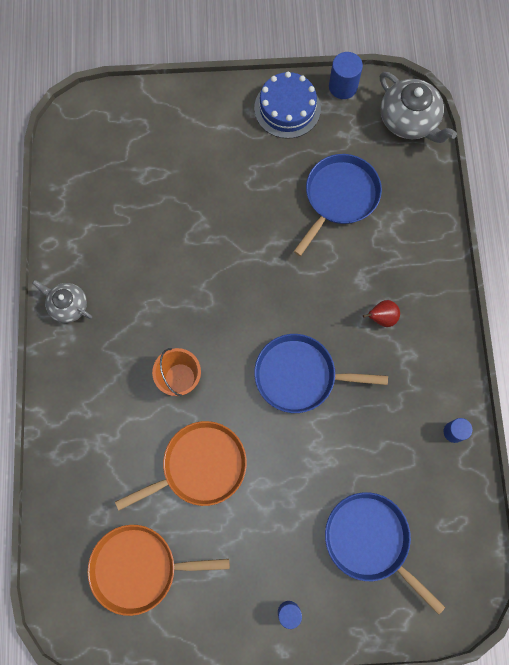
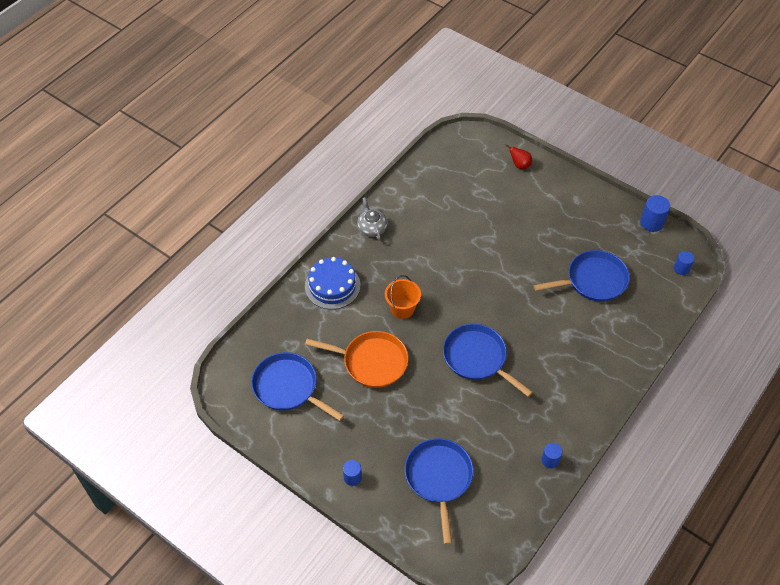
camera: 40 degrees right, 20 degrees down
orange pan [88,525,230,616] -> blue pan [251,352,344,421]
blue cake [254,72,321,139] -> blue cake moved to [305,257,360,309]
red pear [363,300,400,327] -> red pear moved to [505,144,532,169]
grey teapot [380,72,457,143] -> blue cylinder [674,251,694,275]

